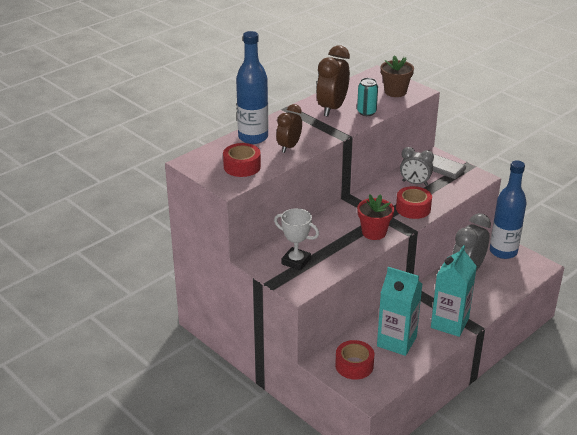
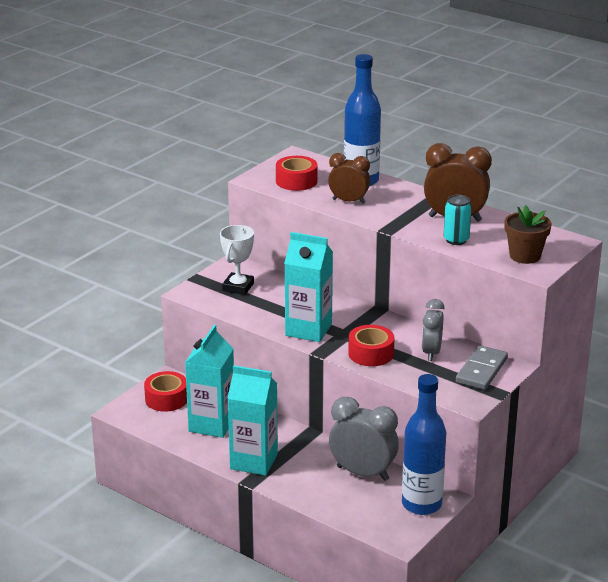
camera: 80 degrees right, 5 degrees down
red flower pot [357,194,394,240] -> turquoise carton [284,232,333,342]

